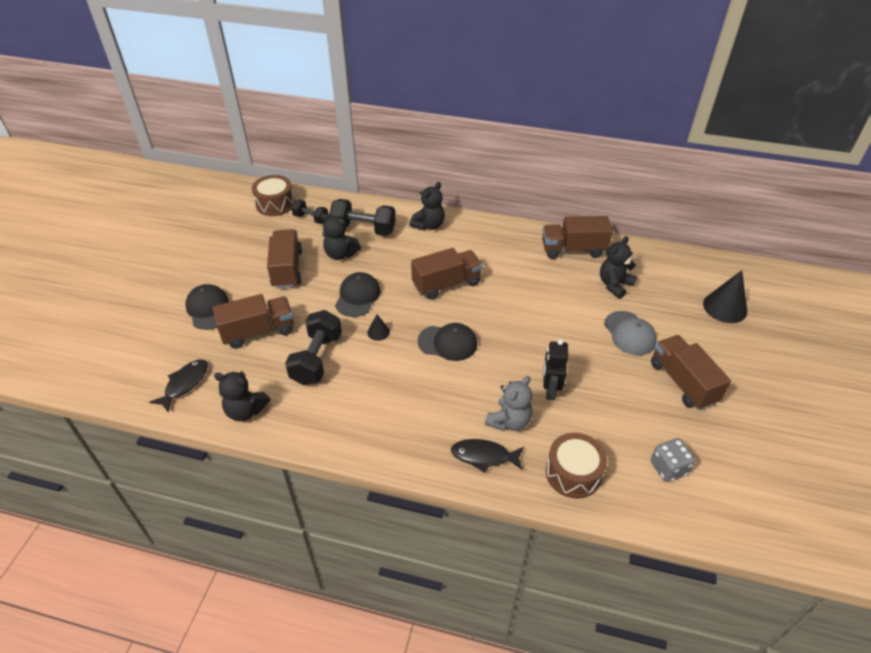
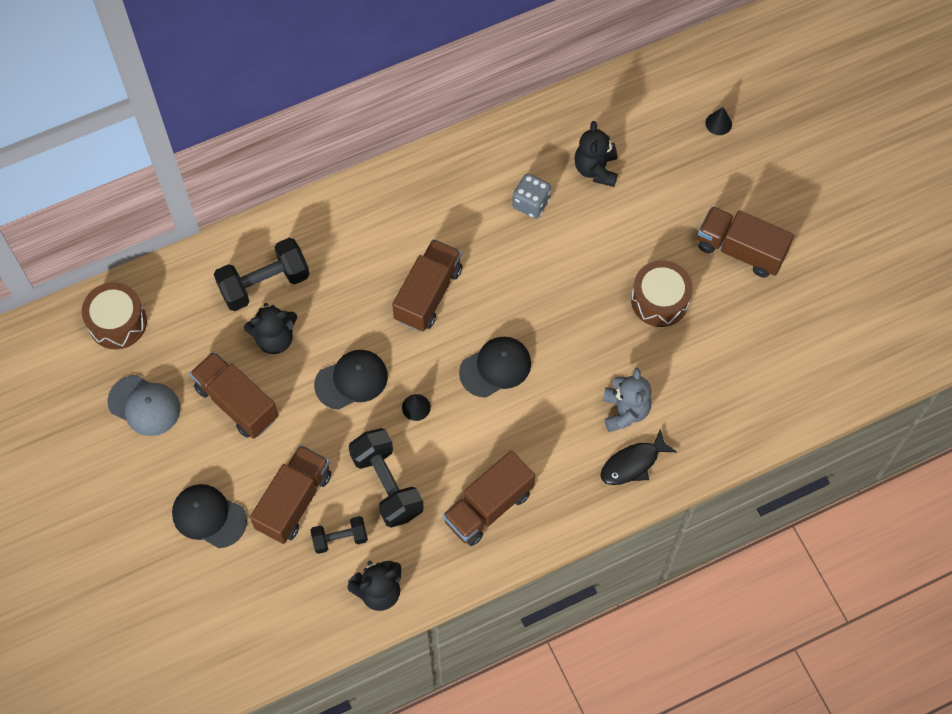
camera: 40 degrees left, 20 degrees up
black fish [149,359,208,412] -> none
black dumbbell [291,200,329,224] -> black dumbbell moved to [310,516,368,554]
black cap [335,272,381,317] -> black cap turned 90 degrees clockwise [314,350,388,410]
black teddy bear [409,182,445,230] -> none
brown truck [542,216,613,259] -> brown truck moved to [443,450,535,546]
black robot [543,339,568,400] -> none
brown drum [546,433,607,499] -> brown drum moved to [631,260,693,327]
grey cap [604,311,657,356] -> grey cap moved to [107,375,180,436]
grey dice [651,438,696,482] -> grey dice moved to [512,173,551,218]
black cone [703,270,747,323] -> black cone [706,107,732,135], size x0.51

